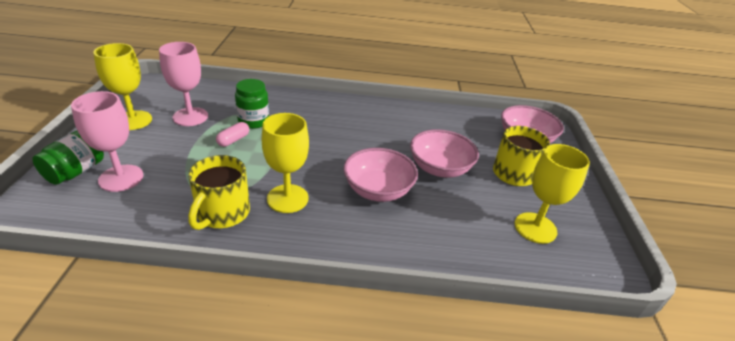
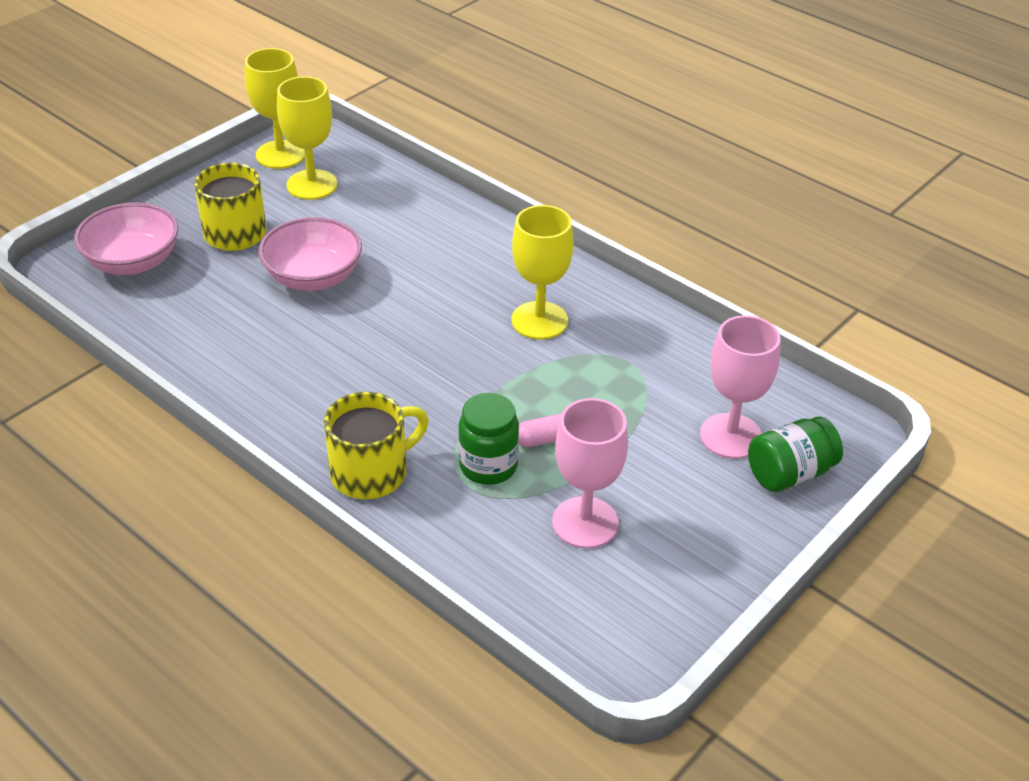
camera: 140 degrees left, 5 degrees up
yellow goblet [93,43,152,130] -> yellow goblet moved to [245,48,305,169]
yellow mug [188,155,250,230] -> yellow mug moved to [324,392,429,499]
pink bowl [344,148,418,202] -> none

